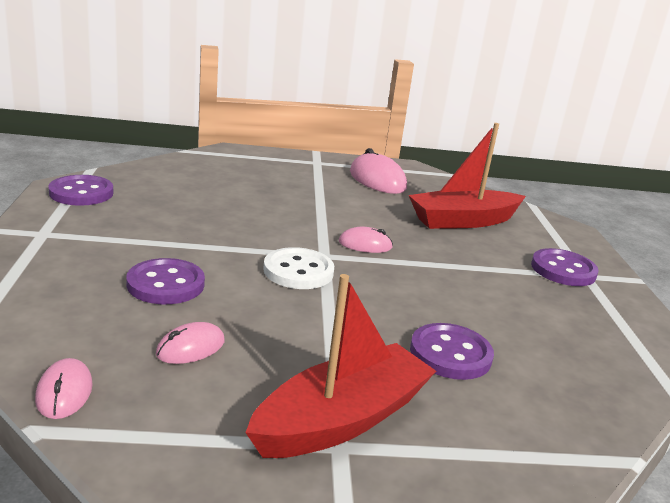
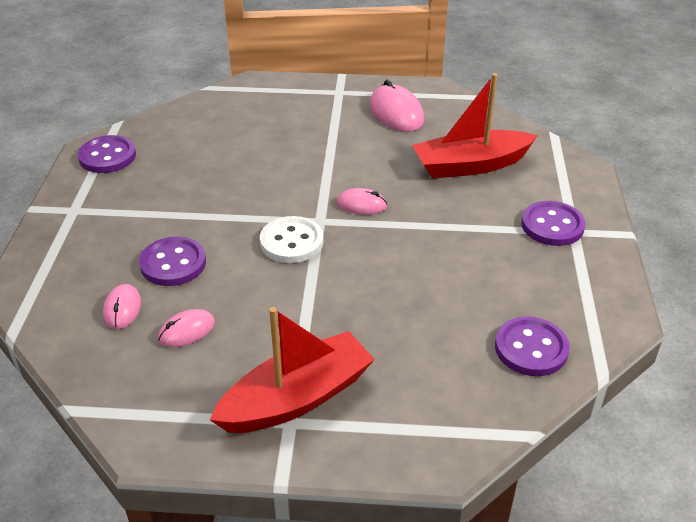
camera: 10 degrees right, 15 degrees up
pink mouse [35,358,93,419] -> pink mouse moved to [103,284,141,329]
purple button [410,323,494,380] -> purple button moved to [495,316,570,376]

